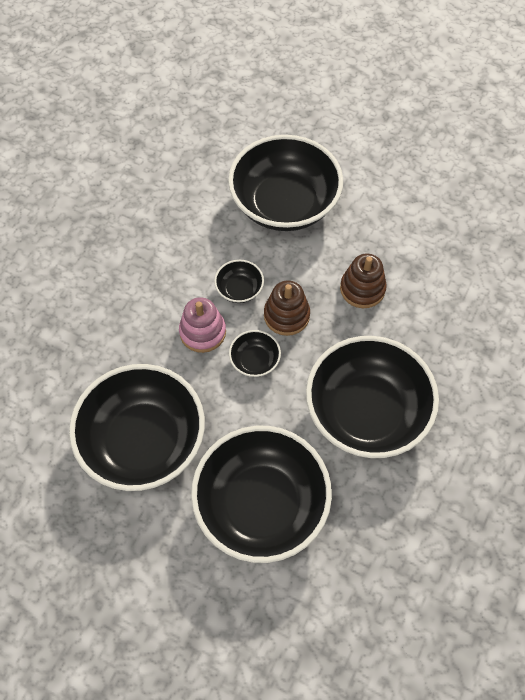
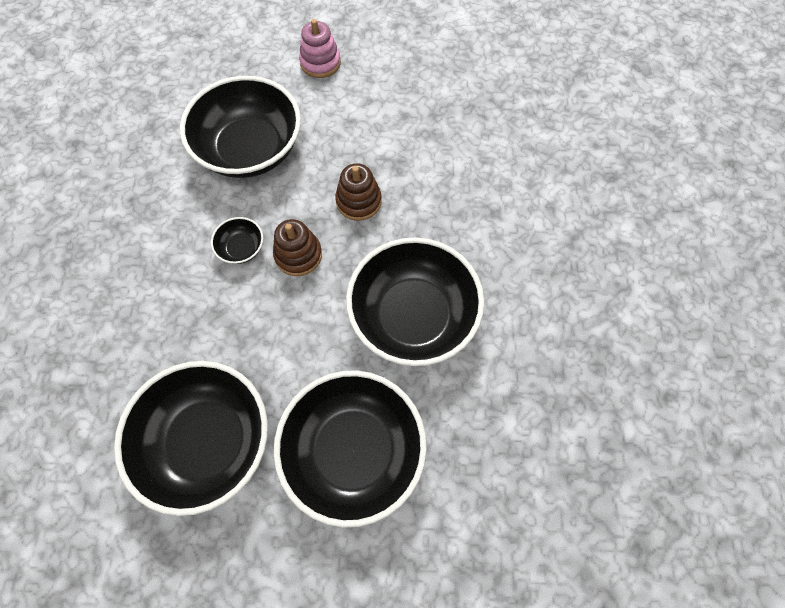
camera: 25 degrees left, 5 degrees up
pink stacking toy [179,297,226,353] -> pink stacking toy moved to [299,19,341,78]
black bowl [229,330,281,377] -> none

